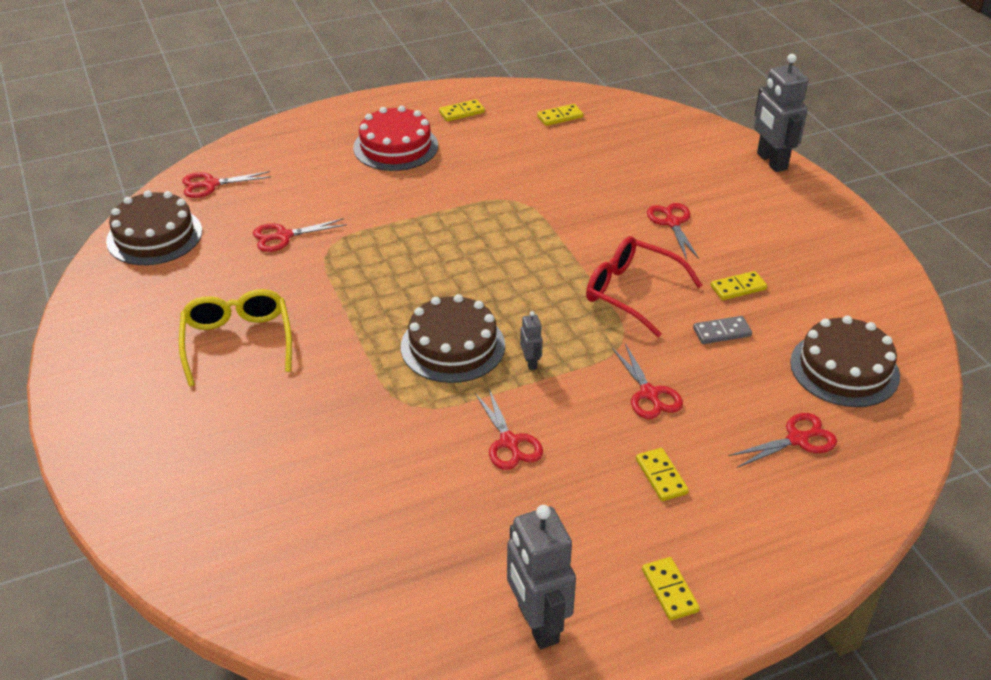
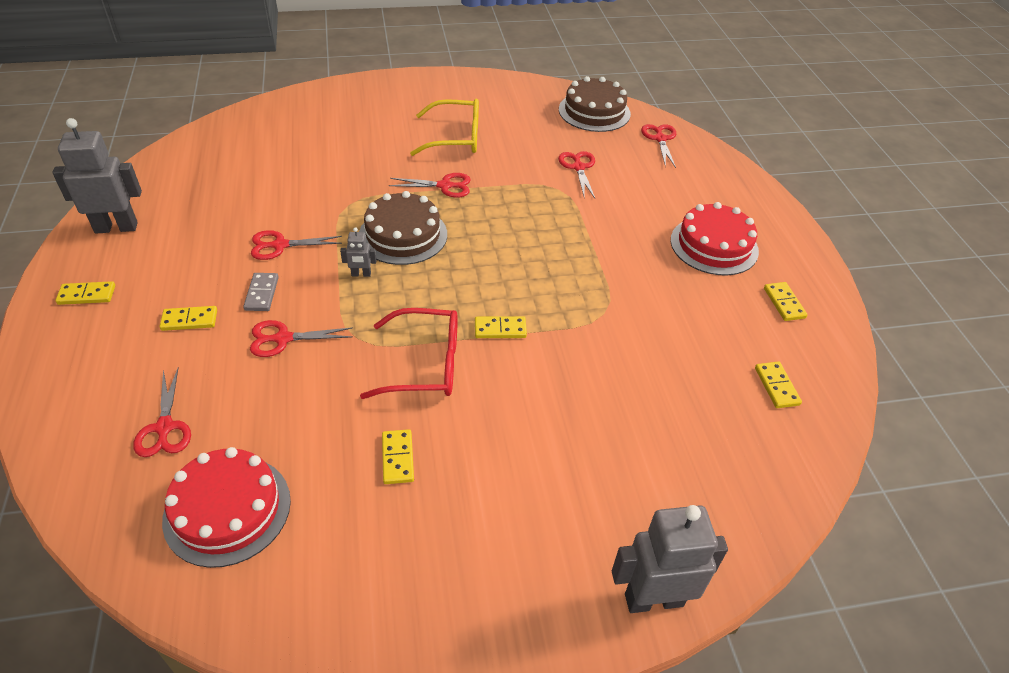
camera: 100 degrees right, 5 degrees up
red glasses [586,236,702,337] -> red glasses turned 45 degrees clockwise [360,308,458,399]
red scissors [647,203,699,260] -> red scissors moved to [389,173,471,198]
grey domino [693,316,752,344] -> grey domino moved to [243,273,279,311]
brown cake [790,316,900,407] -> red cake [162,447,291,568]
none -> yellow domino [475,316,527,338]

